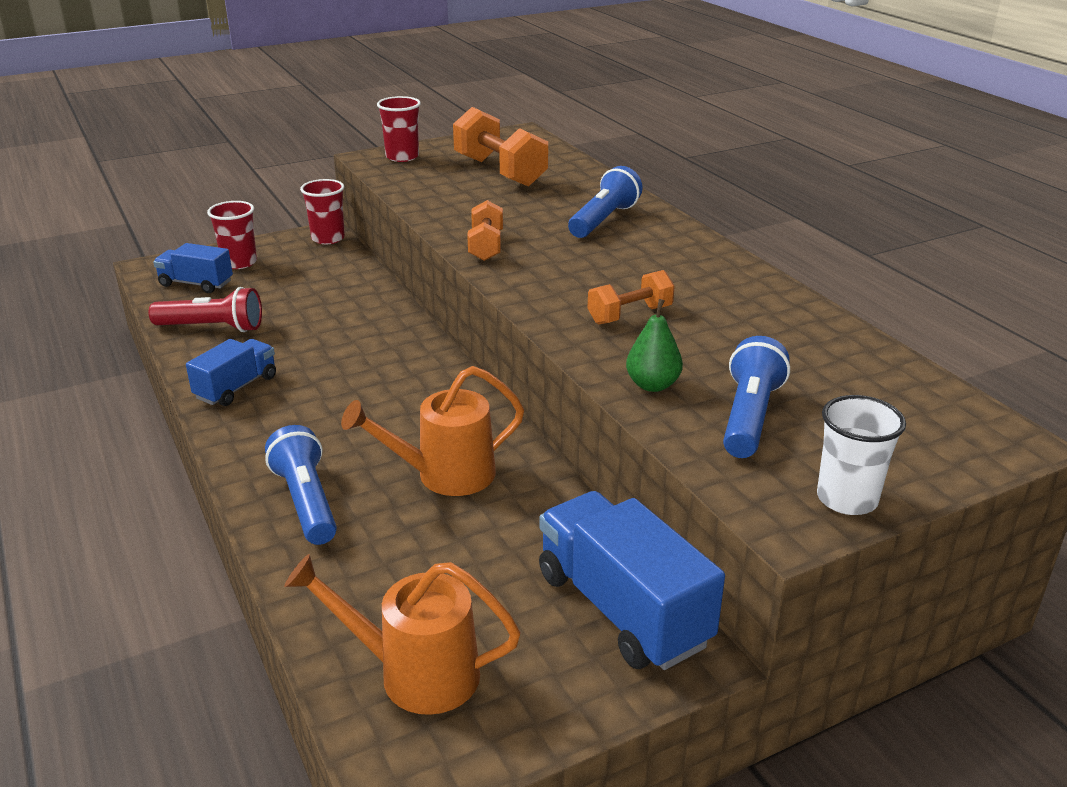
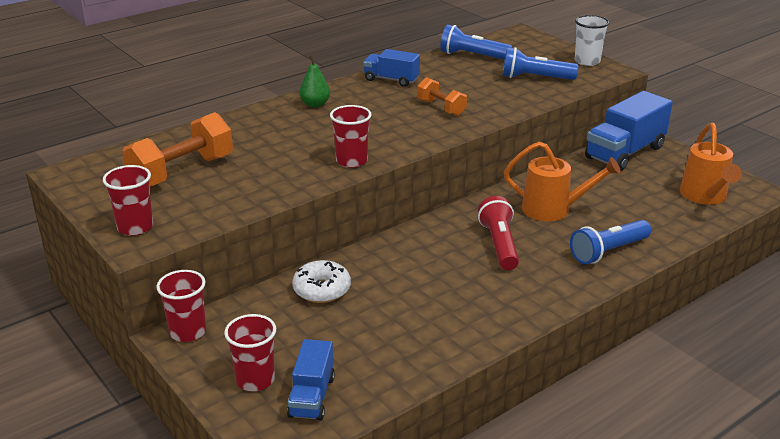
camera: 100 degrees left, 0 degrees up
red flashlight [149,287,262,332] -> red flashlight moved to [478,196,519,270]
blue truck [186,339,276,406] -> blue truck moved to [363,49,420,87]
orange watering can [341,366,524,496] -> orange watering can turned 45 degrees counterclockwise [504,141,621,221]
orange dumbbell [467,200,503,261] -> red cup [330,105,372,168]
blue flashlight [568,166,643,238] -> blue flashlight moved to [440,24,513,60]
green pear [626,299,683,392] -> green pear moved to [299,55,330,108]
none -> white donut [292,260,351,303]

